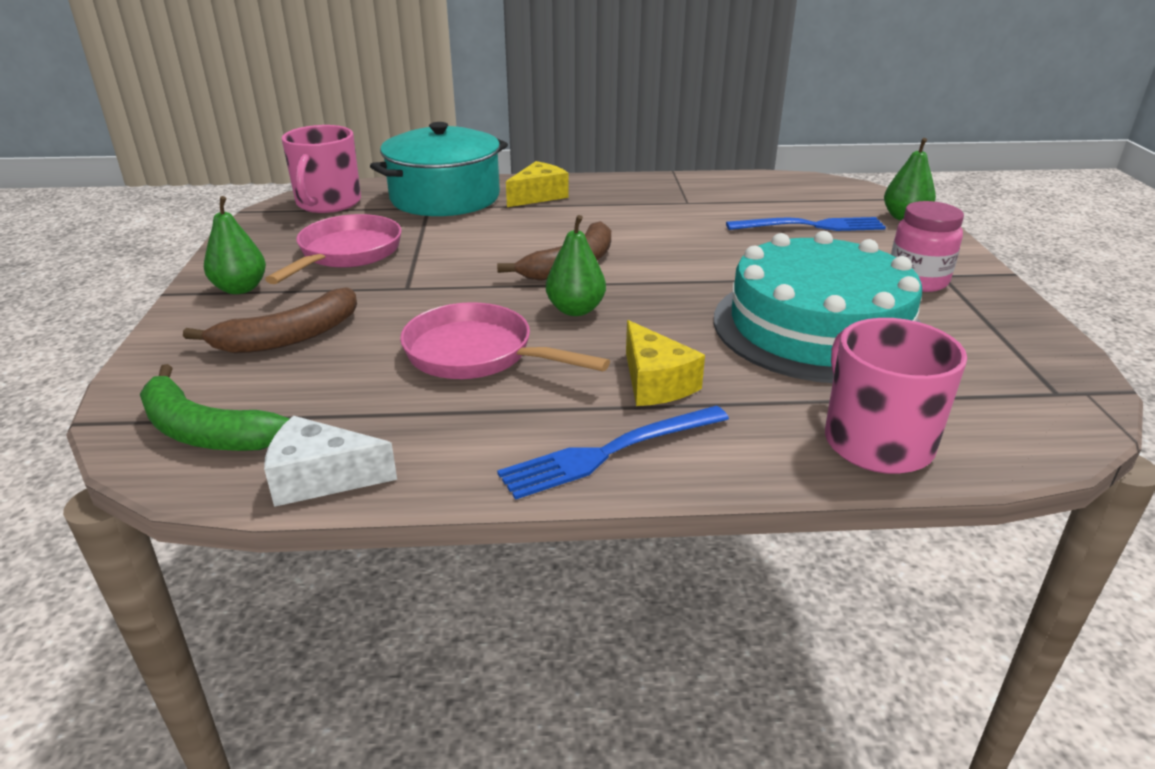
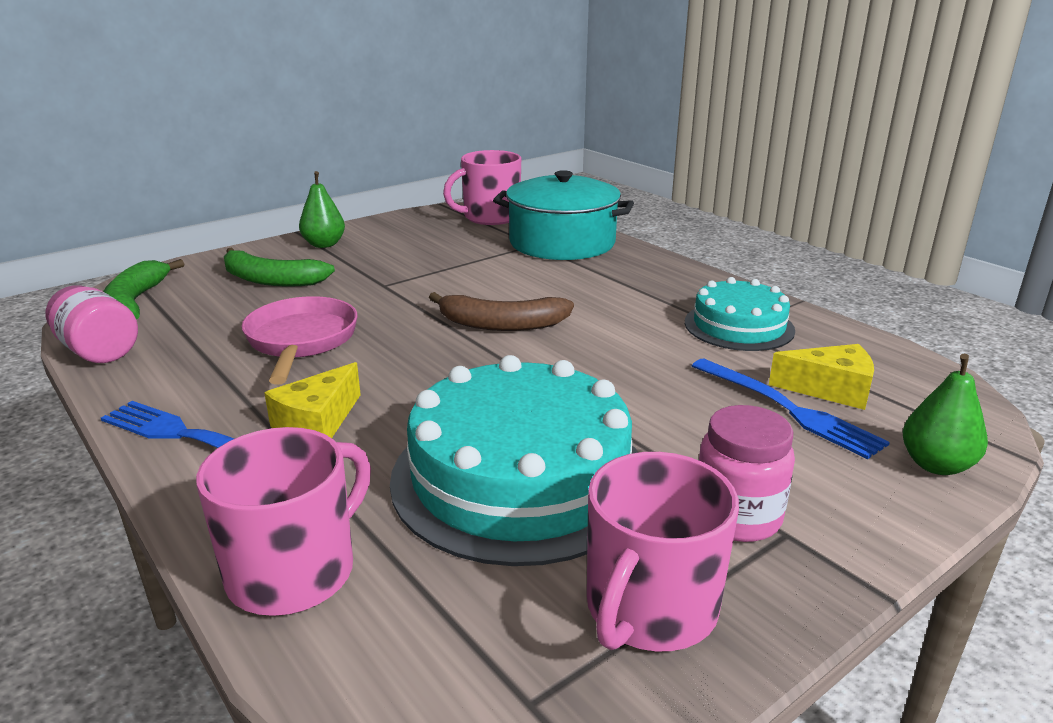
camera: 55 degrees right, 5 degrees down
brown banana [183,287,357,354] -> green banana [224,247,335,287]
white cheese [264,416,397,507] -> pink jar [45,285,138,363]
pink pan [265,214,402,284] -> none
yellow cheese [506,161,569,207] -> yellow cheese moved to [769,344,874,410]
green pear [546,215,606,316] -> none
none -> pink mug [587,452,739,651]
none -> turquoise cake [685,277,795,351]

